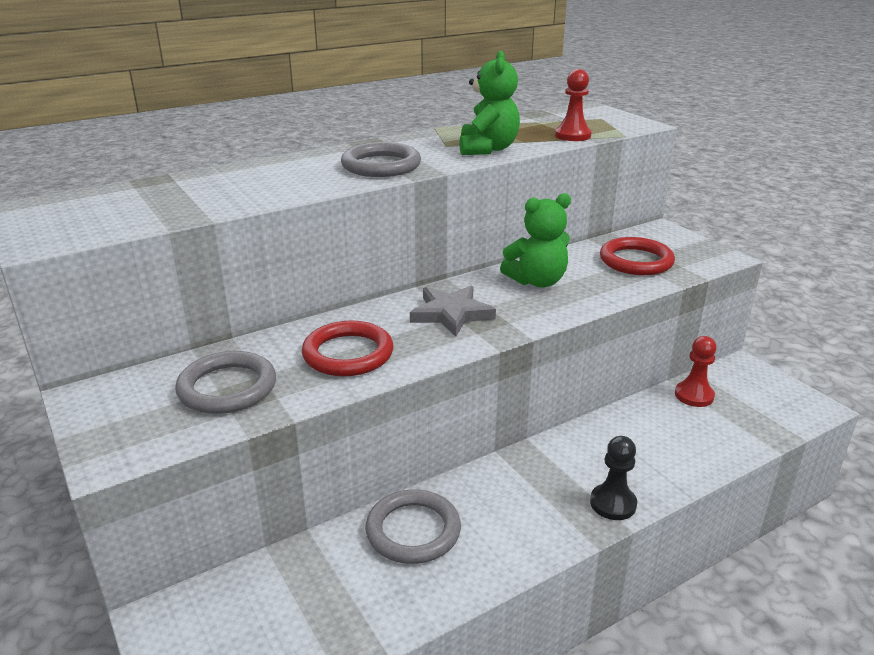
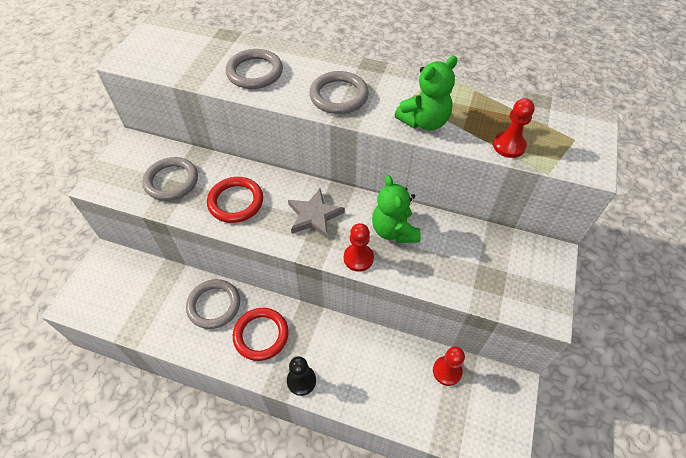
camera: 50 degrees right, 25 degrees up
green teddy bear [500,193,571,288] -> green teddy bear turned 45 degrees clockwise [372,175,421,243]
red ring [600,237,675,275] -> red ring moved to [233,308,289,361]
none -> grey ring [226,49,283,89]
none -> red pawn [344,223,374,272]

